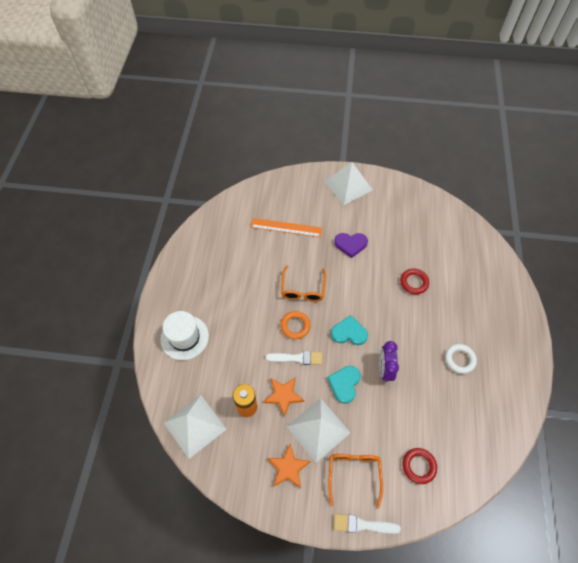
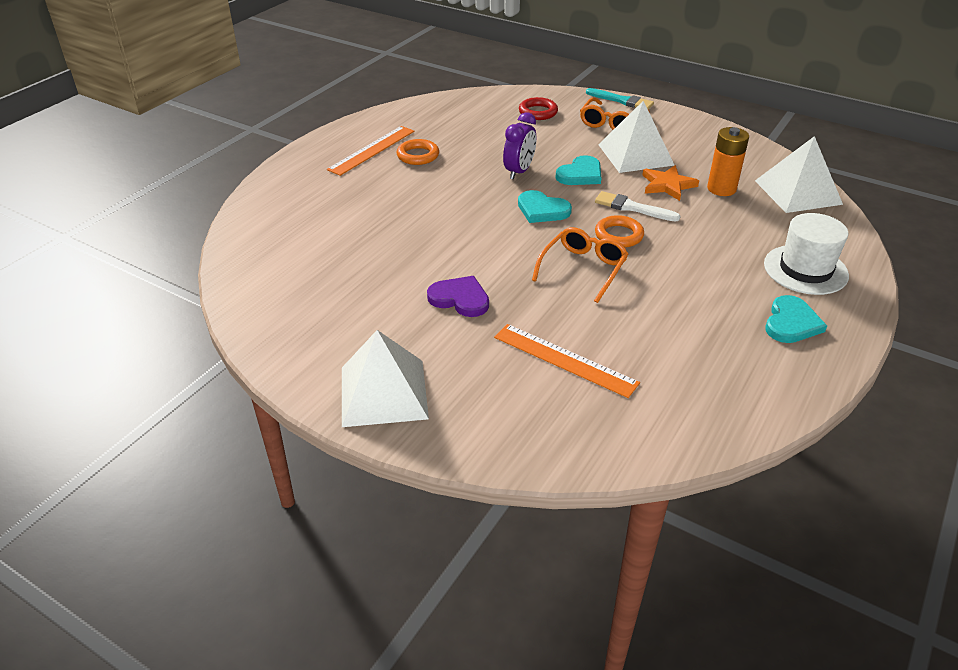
camera: 155 degrees left, 20 degrees down
orange star [267,445,311,488] -> none
white brush [334,514,401,534] -> turquoise brush [586,88,654,109]
red ring [400,268,429,294] -> none
white ring [445,344,477,374] -> orange ring [397,139,439,165]
none -> orange ruler [327,126,414,176]
none -> turquoise heart [765,295,827,343]

